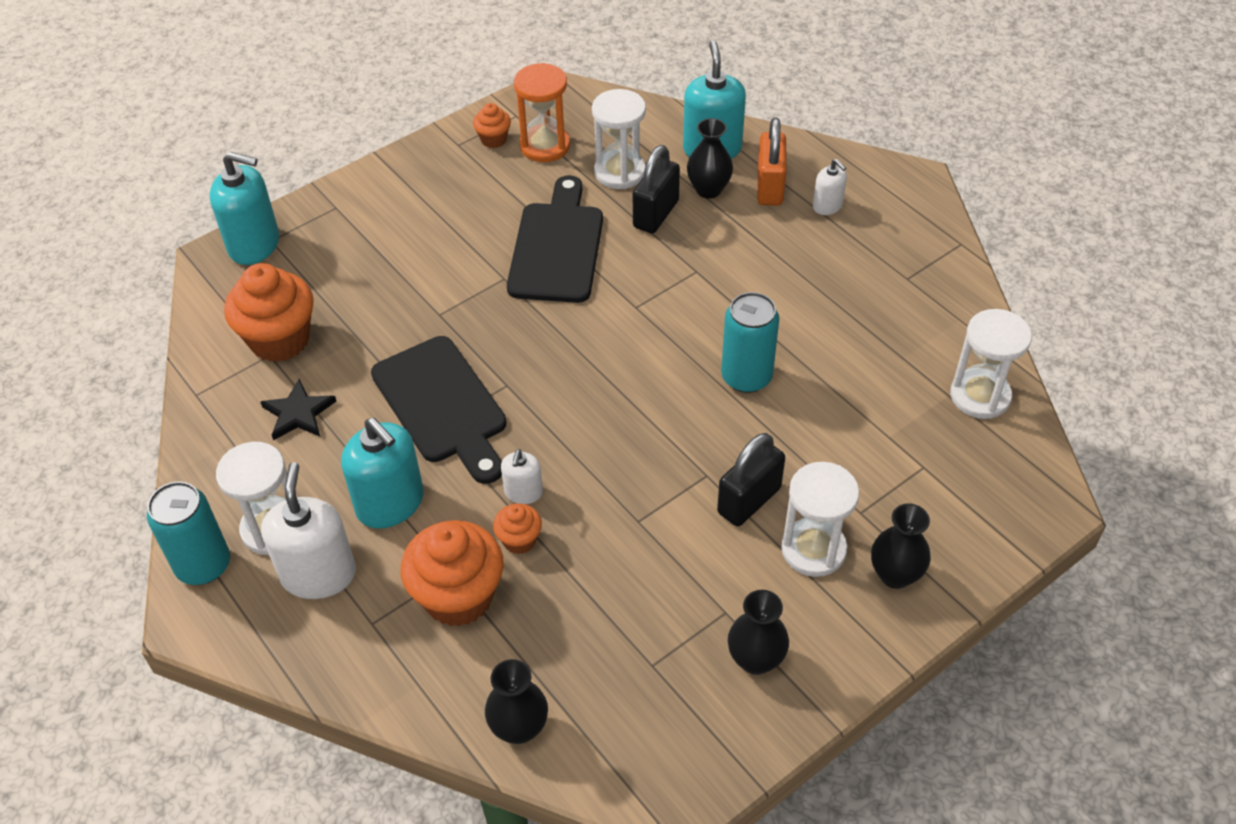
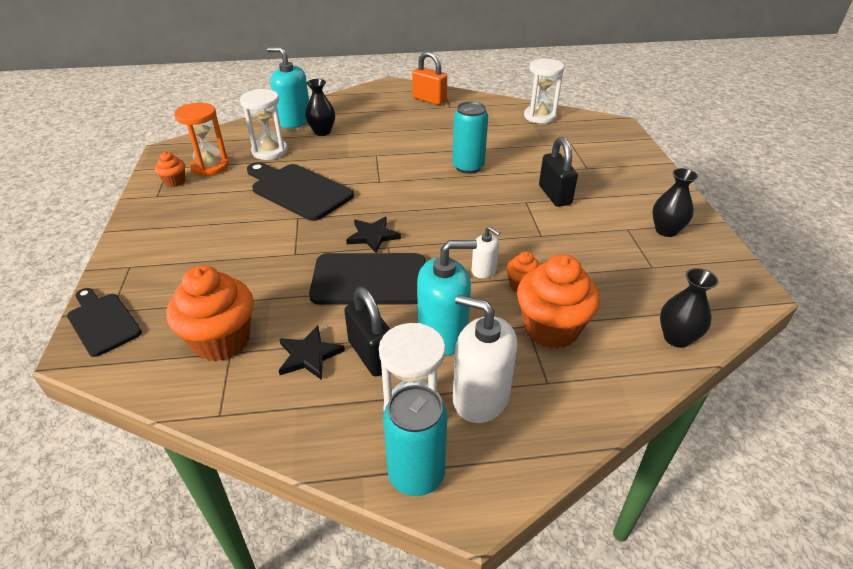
camera: 60 degrees left, 10 degrees down
turquoise soap dispenser [210,152,279,265] -> black cutting board [67,288,142,357]
black padlock [633,145,680,233] -> black padlock moved to [344,287,390,377]
orange padlock [757,118,787,206] -> orange padlock moved to [412,51,447,105]
white hourglass [781,462,859,577] -> none
white soap dispenser [813,159,847,215] -> none
black vase [871,503,931,589] -> none
none -> black star [346,217,401,253]

